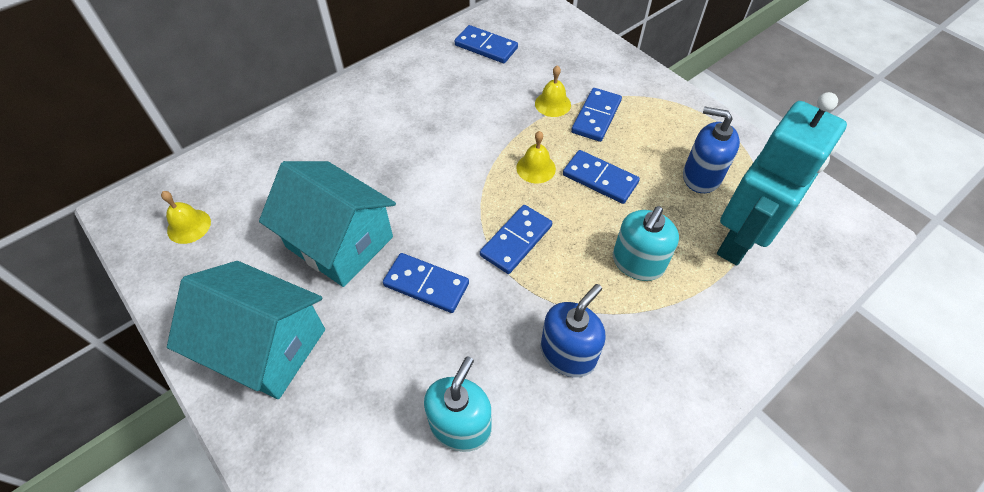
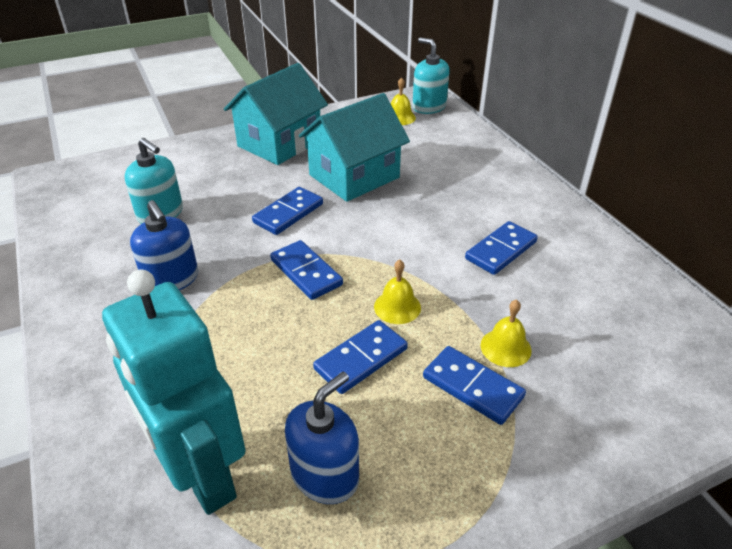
camera: 105 degrees right, 15 degrees down
blue domino [455,25,518,63] -> blue domino moved to [465,221,538,275]
turquoise soap dispenser [613,206,679,281] -> turquoise soap dispenser moved to [412,37,450,114]

